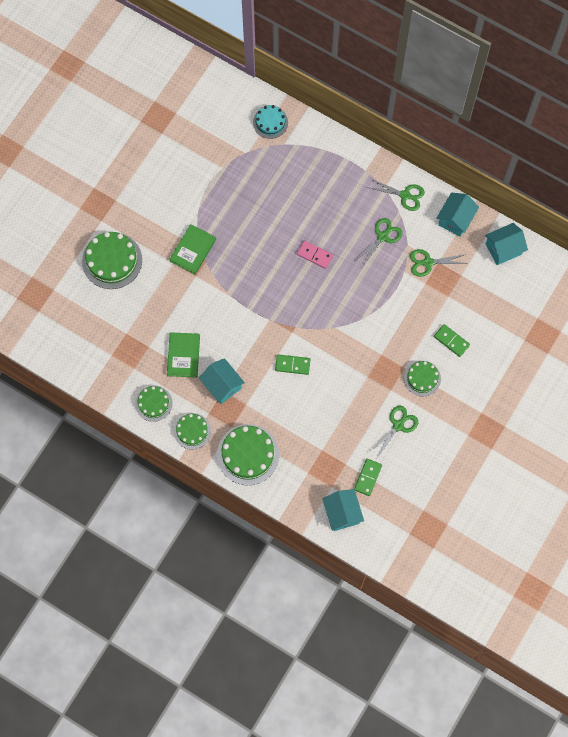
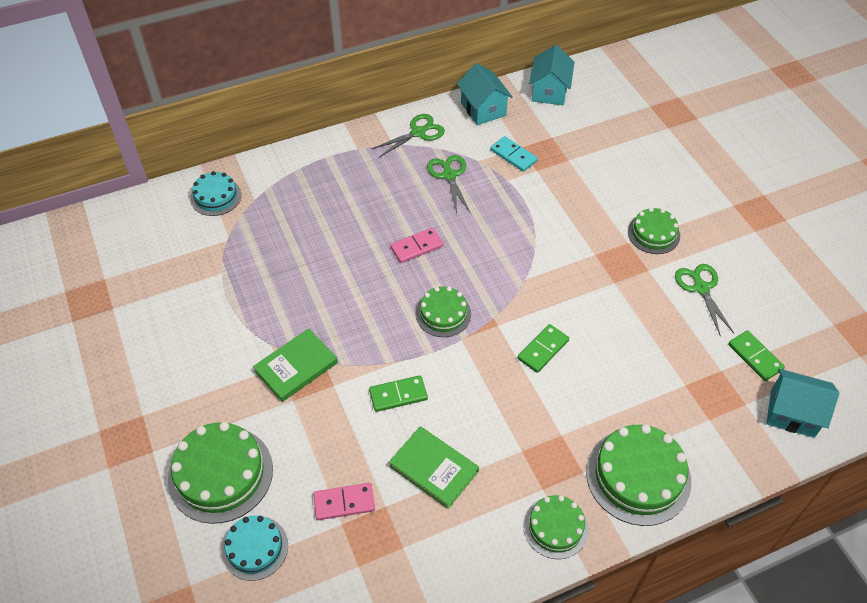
camera: 55 degrees left, 20 degrees down
green cake [135,385,173,422] -> green cake moved to [416,287,471,337]
green book [169,224,216,275] -> green book turned 75 degrees clockwise [253,328,338,402]
turquoise house [199,358,245,404] -> none
green scissors [410,249,468,277] -> turquoise domino [490,136,538,172]
green domino [434,324,470,357] -> green domino moved to [369,375,428,412]
none -> turquoise cake [222,515,288,581]
none -> pink domino [313,483,375,520]

